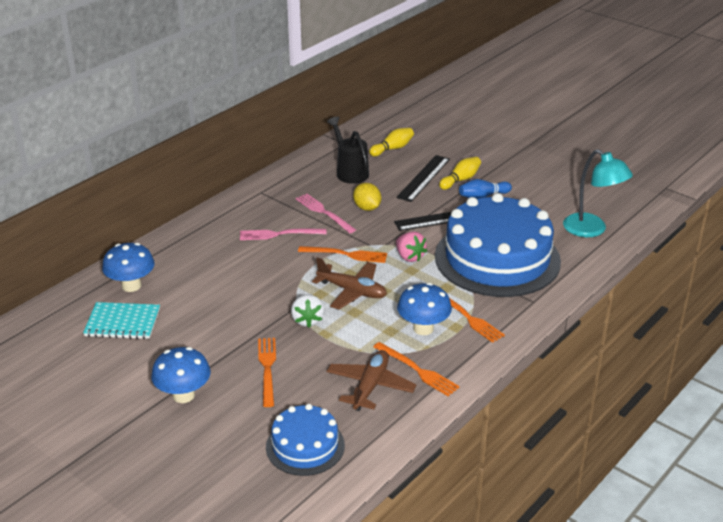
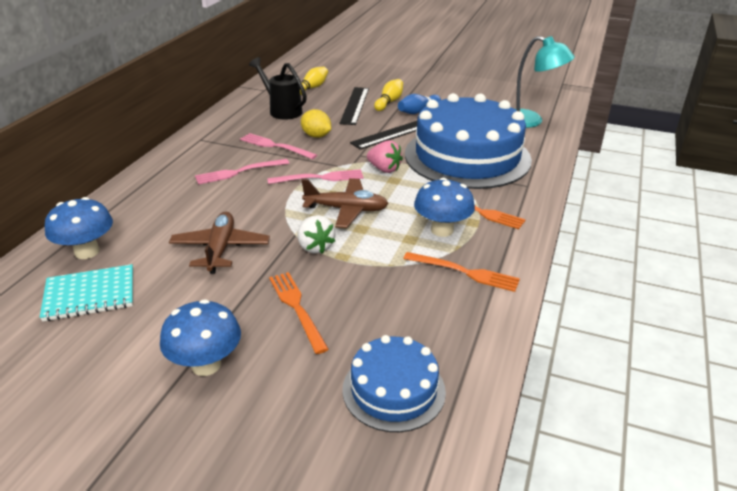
camera: 20 degrees left, 0 degrees up
orange fork [298,246,387,263] -> pink fork [267,169,364,184]
brown plane [327,350,416,411] -> brown plane moved to [169,212,270,274]

